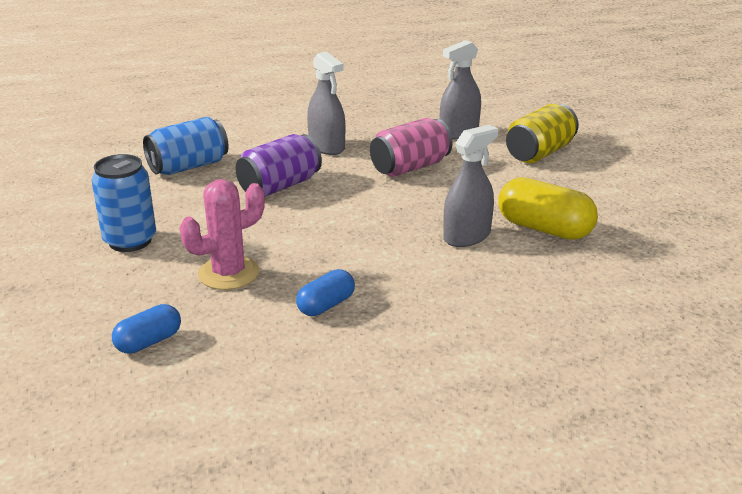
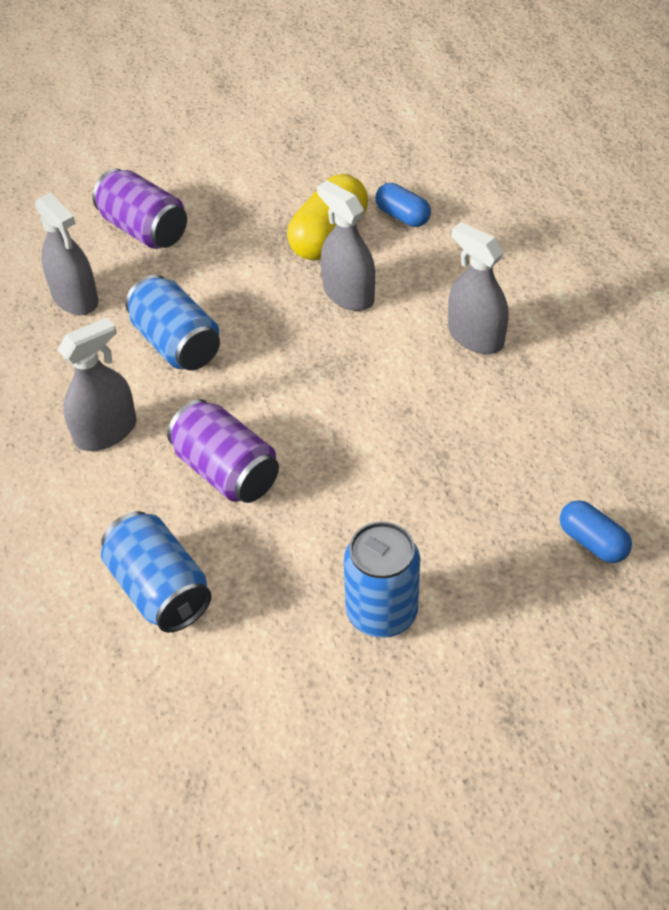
camera: 90 degrees left, 20 degrees up
pink cactus [180,179,265,290] -> none
blue capsule [296,269,355,316] -> blue capsule moved to [375,183,431,227]
pink can [370,118,453,177] -> blue can [125,275,220,370]
yellow can [506,104,579,163] -> purple can [93,168,187,249]
none -> grey spray bottle [448,222,509,354]

